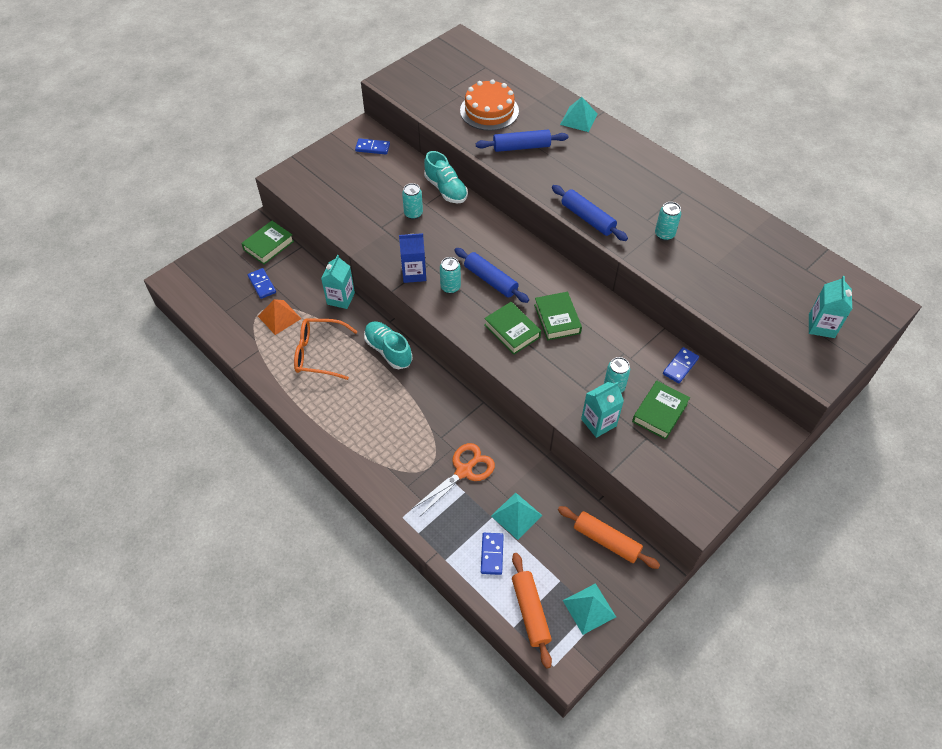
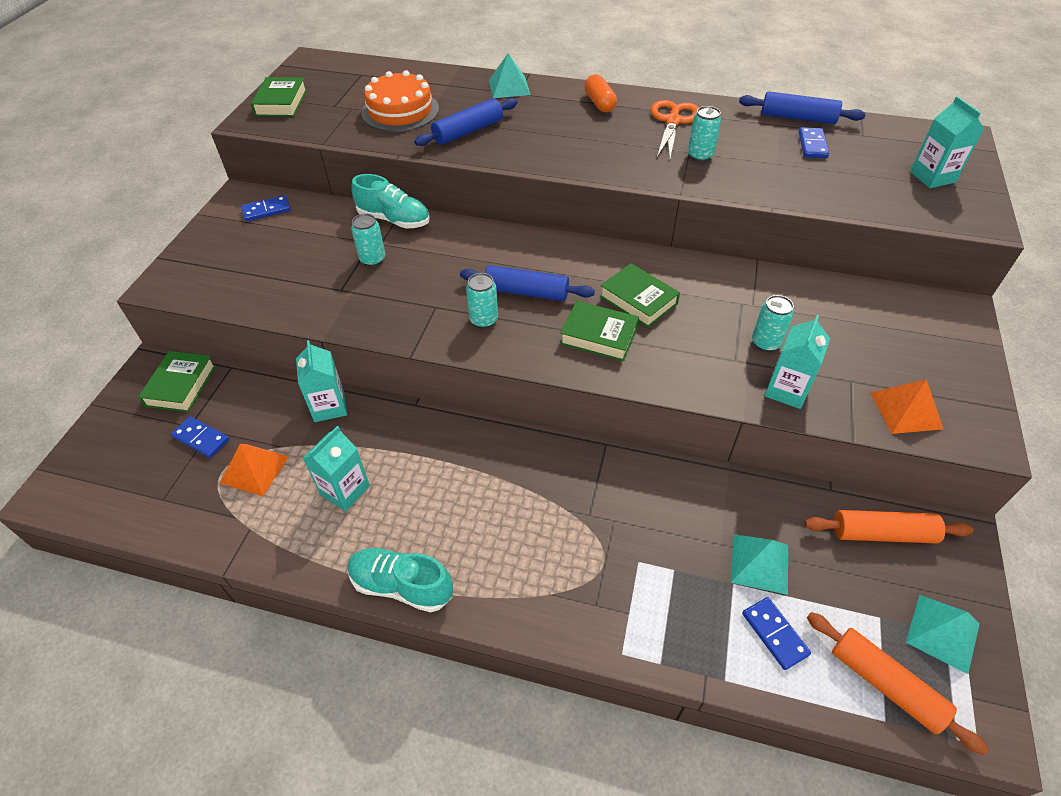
camera: 30 degrees left, 5 degrees down
orange glasses [294,318,358,380] -> turquoise carton [303,426,370,511]
turquoise shoe [364,322,412,369] -> turquoise shoe moved to [347,548,453,612]
blue carton [399,233,426,283] -> none
orange scissors [412,443,495,516] -> orange scissors moved to [651,100,699,158]
blue rolling pin [552,185,628,241] -> blue rolling pin moved to [739,91,866,124]
green book [632,381,690,440] -> green book moved to [251,77,307,117]
blue domino [663,347,699,383] -> blue domino moved to [798,127,829,158]
none -> orange capsule [584,74,617,112]
none -> orange pyramid [871,380,943,434]

